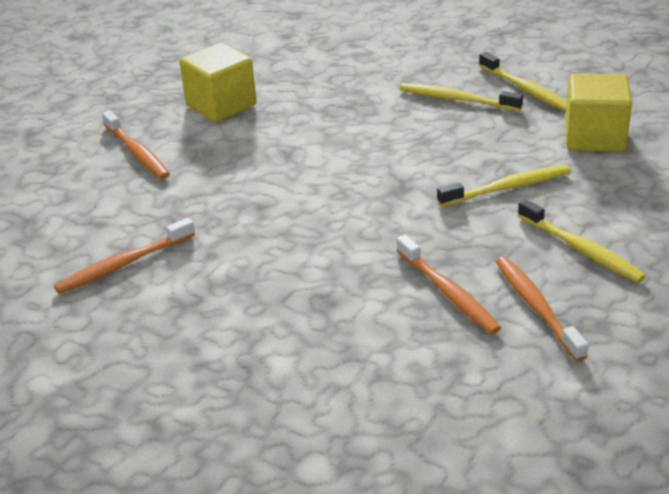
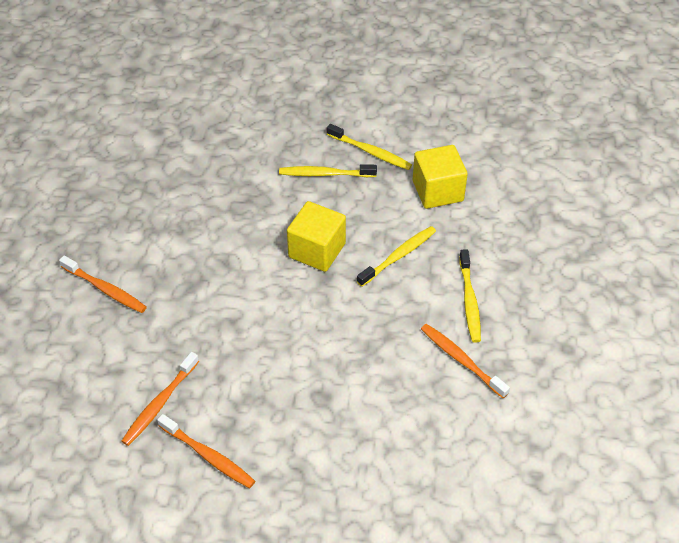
camera: 25 degrees left, 15 degrees up
yellow cube [179,42,257,122] -> yellow cube moved to [287,201,346,272]
orange toothbrush [396,235,501,334] -> orange toothbrush moved to [157,414,255,488]
yellow toothbrush [518,199,646,283] -> yellow toothbrush turned 60 degrees clockwise [459,249,481,343]

